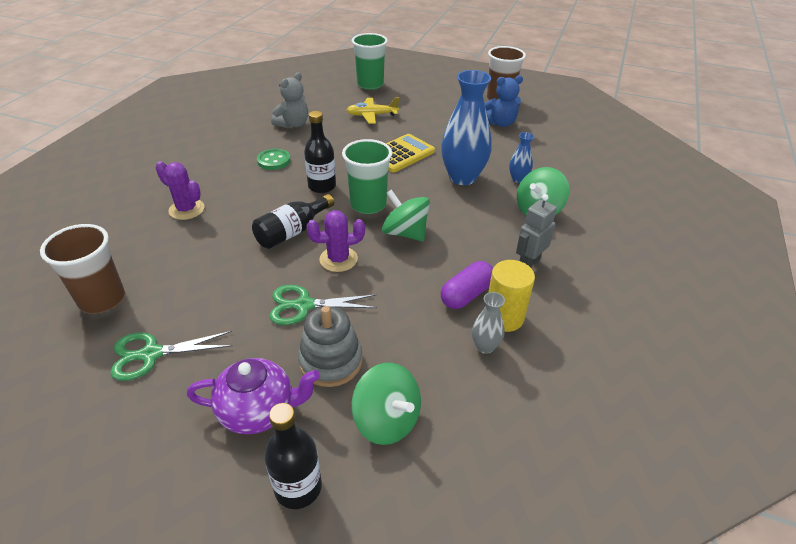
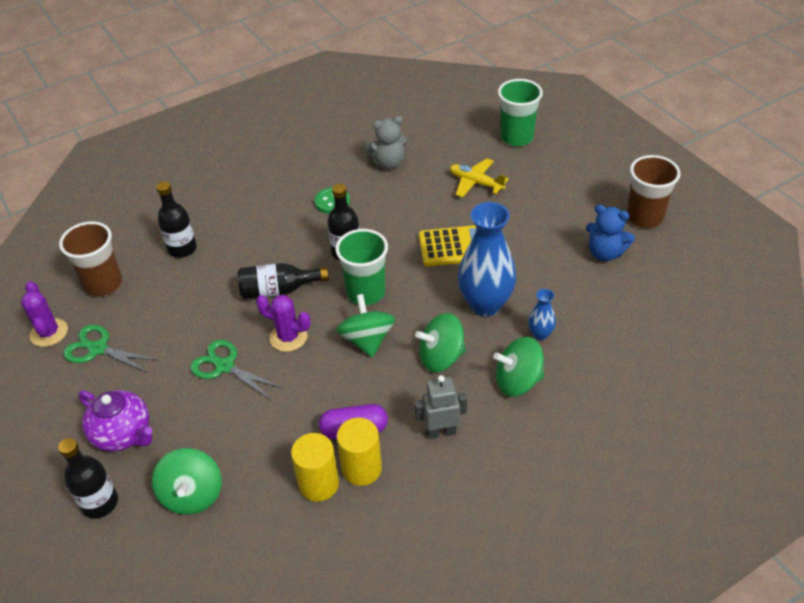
camera: 40 degrees right, 5 degrees up
purple cactus [155,161,205,220] -> purple cactus moved to [21,281,68,347]
grey stacking toy [298,306,363,387] -> none
grey vase [472,292,505,354] -> yellow cylinder [291,433,339,502]
none -> black bottle [156,181,197,258]
none -> green spinning top [415,313,466,372]

